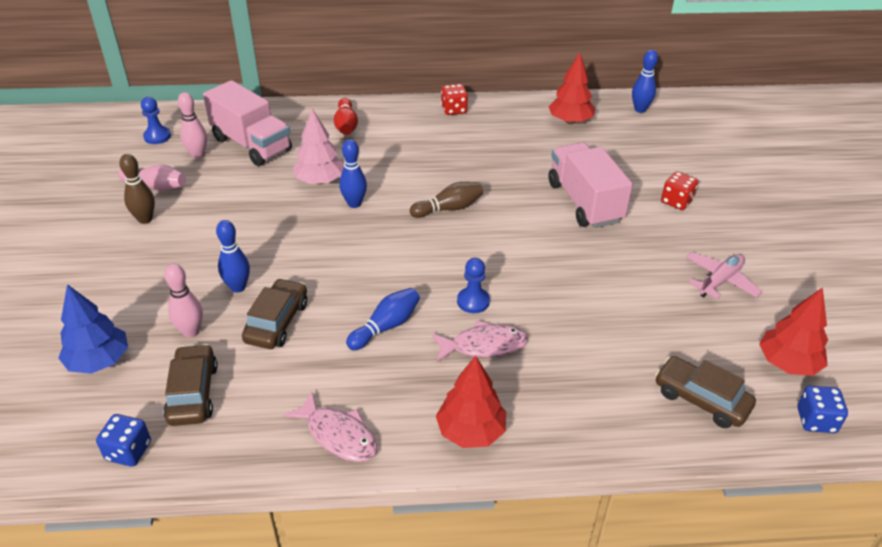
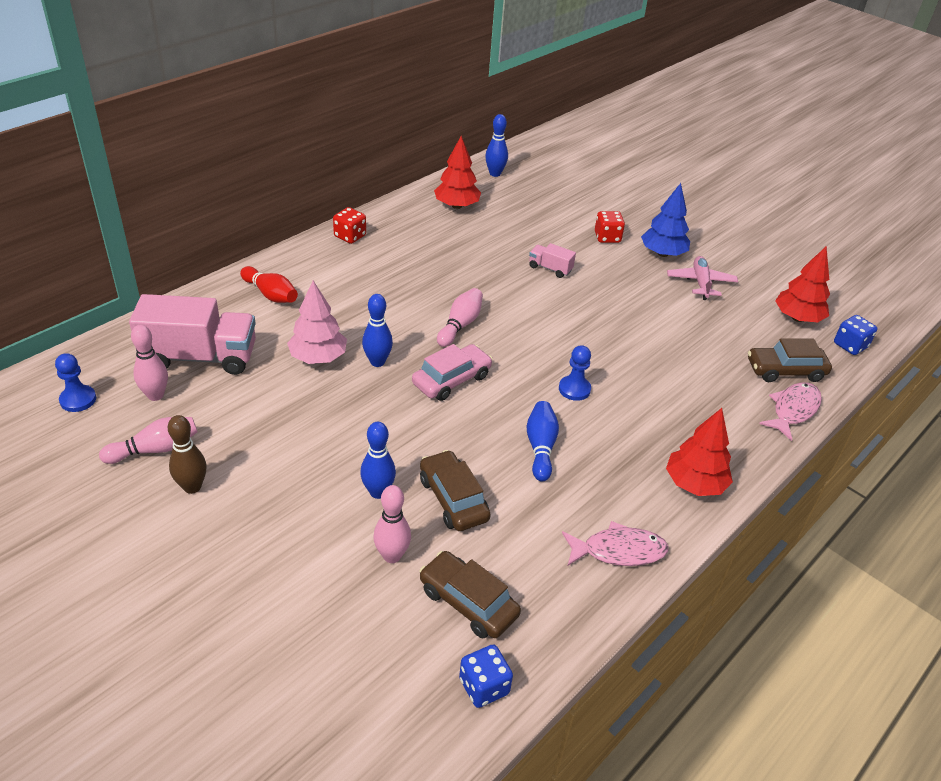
camera: 45 degrees left, 0 degrees up
blue tree [59,284,128,374] -> blue tree moved to [641,183,690,257]
brown bowling pin [410,182,483,218] -> pink bowling pin [437,288,483,347]
pink fish [432,321,528,362] -> pink fish moved to [759,382,822,441]
pink truck [549,142,633,228] -> pink truck [529,243,576,278], size x0.46
none -> pink car [412,344,493,401]

